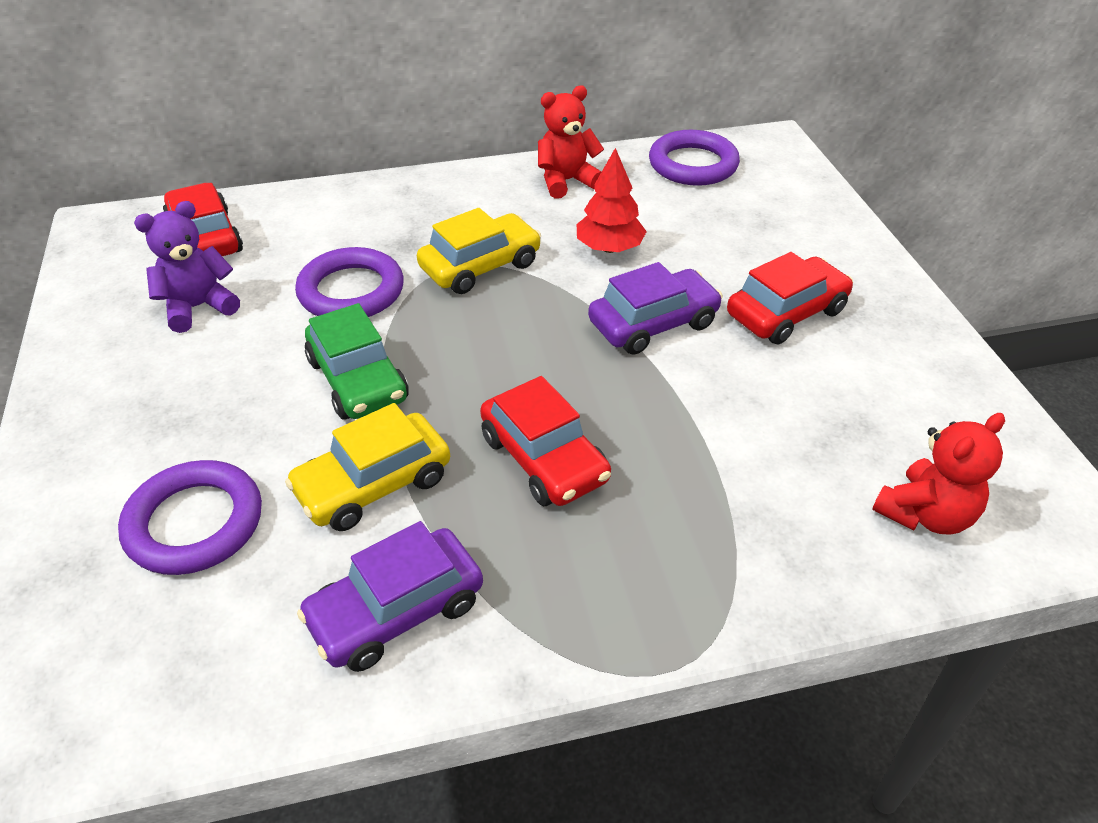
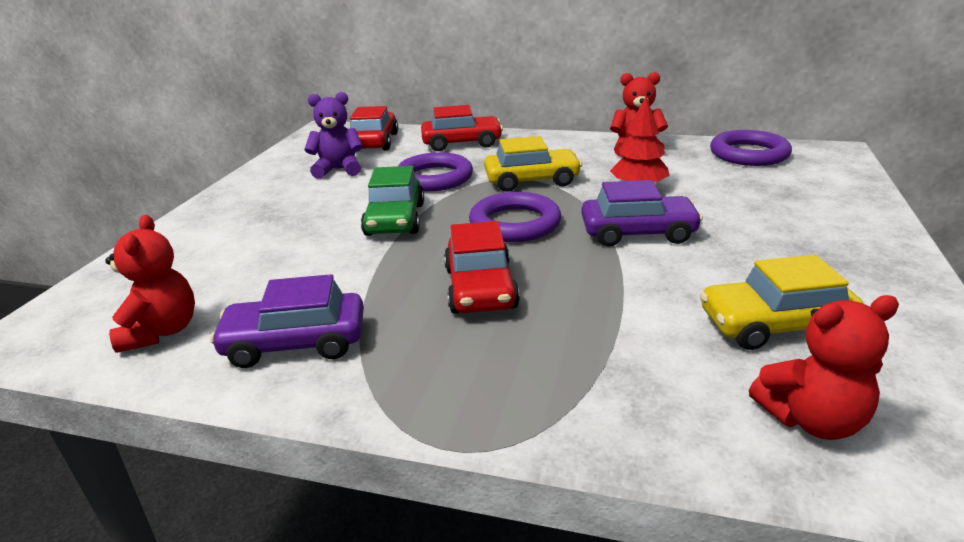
camera: 30 degrees right, 15 degrees down
purple ring [118,460,262,575] -> purple ring moved to [469,192,561,242]
yellow car [285,403,450,531] -> yellow car moved to [700,255,864,350]
red car [727,252,853,345] -> red car moved to [421,105,503,151]
none -> red teddy bear [105,215,195,353]

